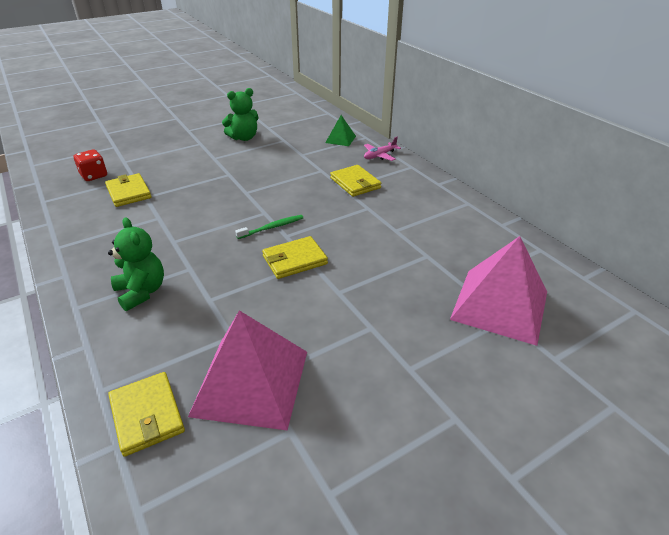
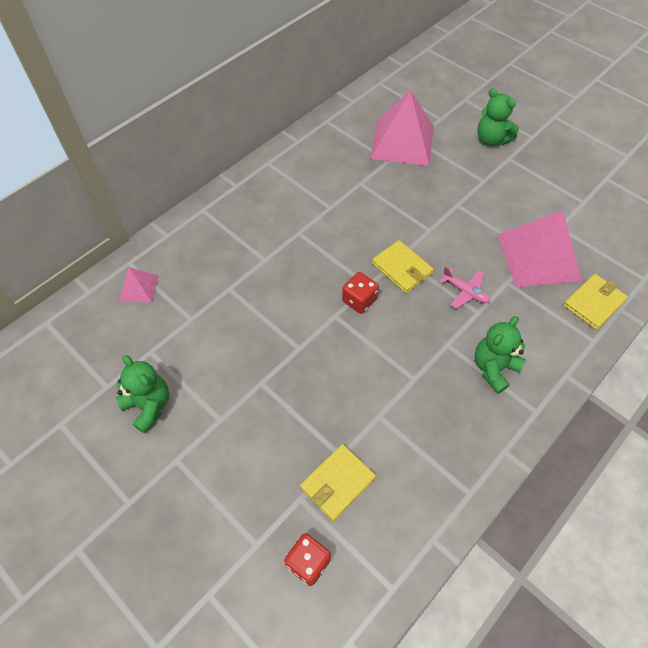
camera: 105 degrees left, 20 degrees up
green toothbrush [235,215,303,239] -> red dice [342,272,379,314]
green pyramid [325,115,356,146] -> pink pyramid [119,267,159,303]
yellow wallet [330,165,381,197] -> none
pink plane [364,137,401,161] -> pink plane moved to [439,267,490,309]
none -> green teddy bear [477,88,519,146]

